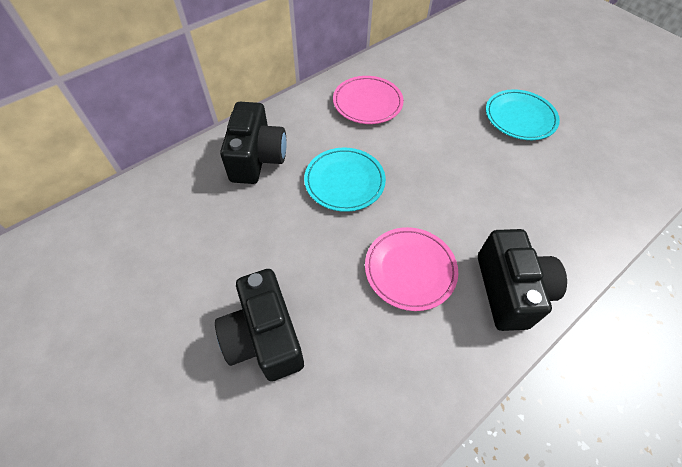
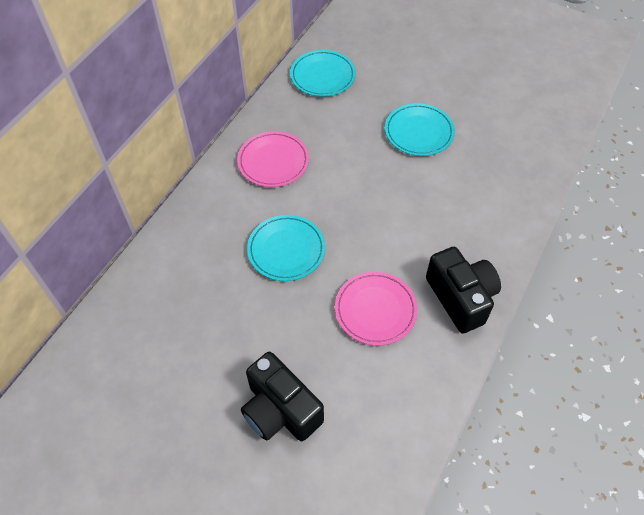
camera: 20 degrees left, 0 degrees up
black camera [220,102,287,184] -> none
none -> turquoise plate [290,50,356,97]

